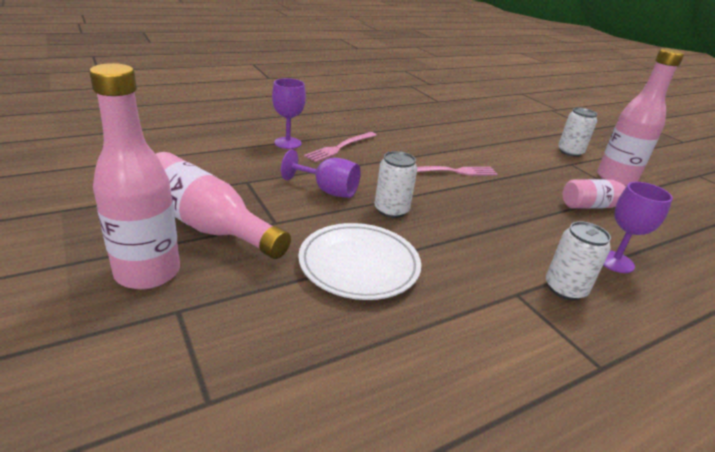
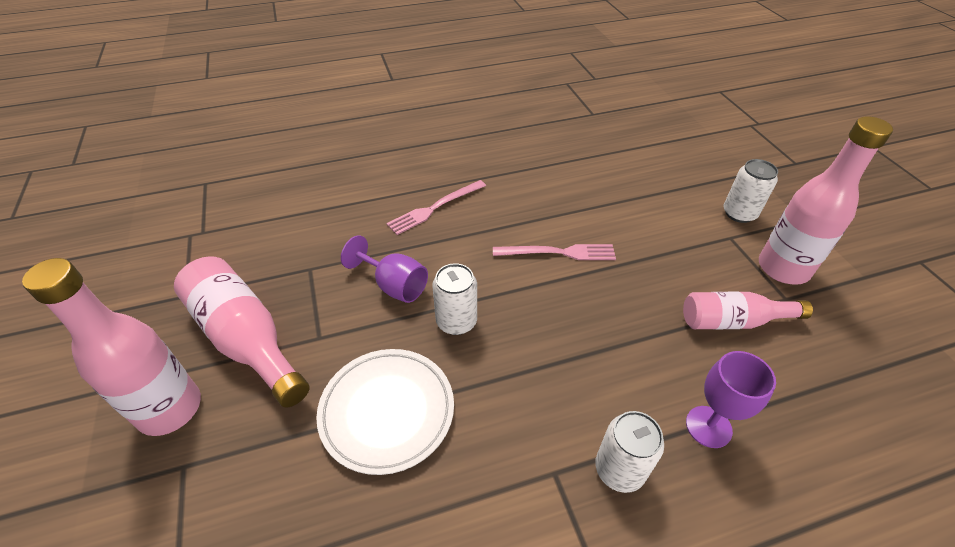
camera: 15 degrees right, 15 degrees up
purple goblet [272,78,306,149] -> none

